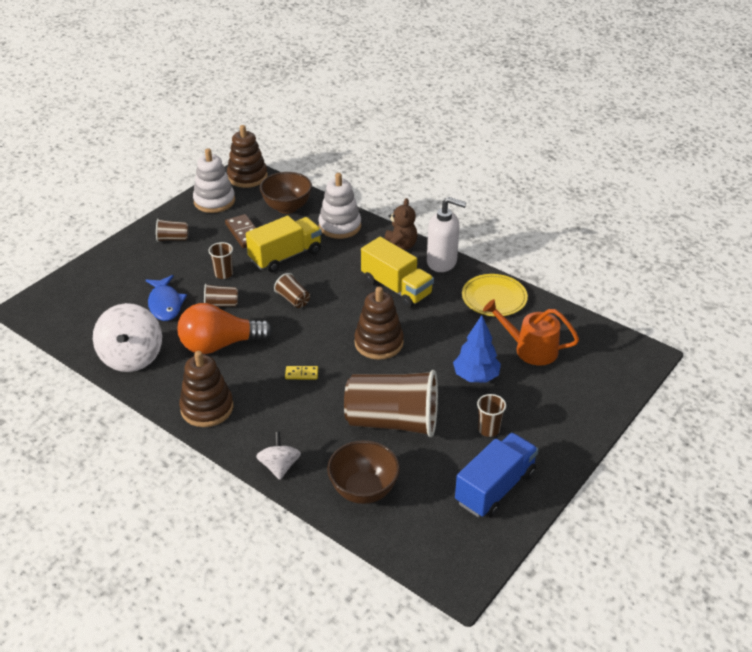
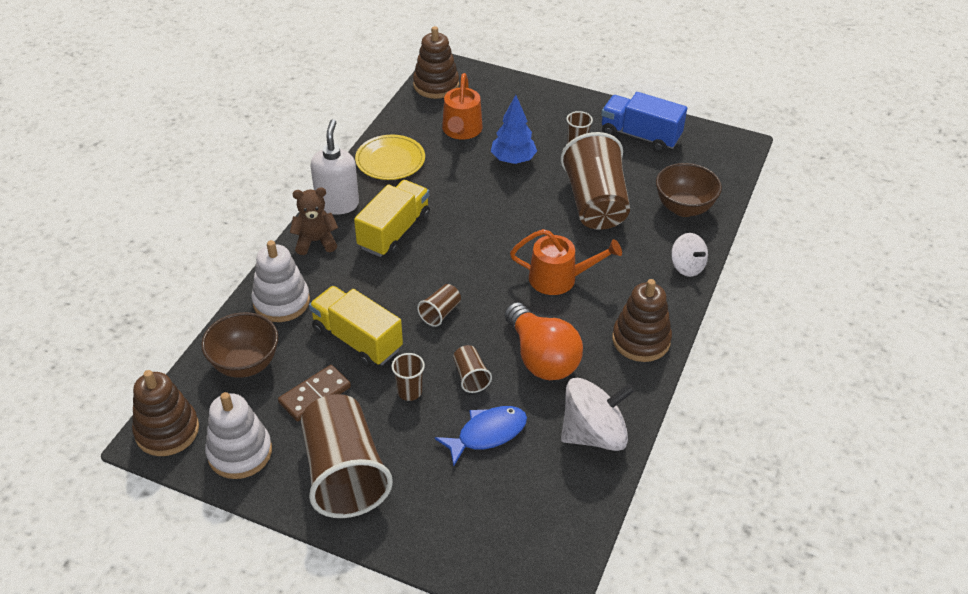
camera: 105 degrees left, 5 degrees up
brown cup [156,219,188,242] -> brown cup [301,394,393,518], size x2.32
white spinning top [256,432,301,480] -> white spinning top turned 105 degrees counterclockwise [671,233,708,277]
yellow domino [285,366,318,379] -> orange watering can [510,229,622,295]
brown stacking toy [354,287,404,360] -> brown stacking toy moved to [413,26,459,99]

